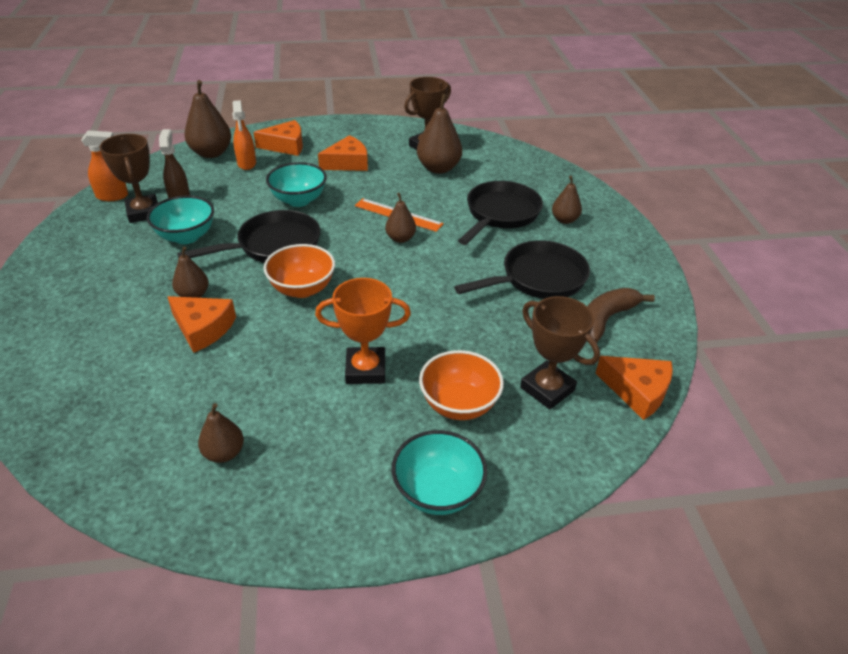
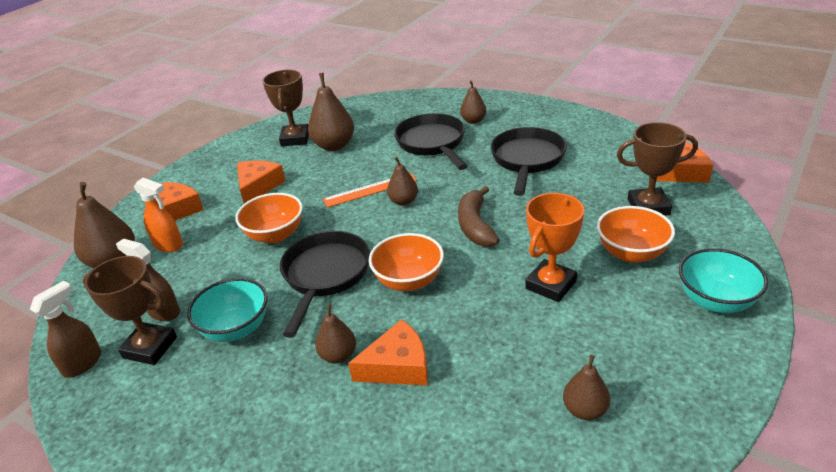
camera: 45 degrees left, 5 degrees down
orange spray bottle [81,130,128,201] -> brown spray bottle [30,281,101,378]
turquoise bowl [266,162,327,207] -> orange bowl [235,193,303,243]
brown banana [587,288,655,342] -> brown banana moved to [458,186,499,247]

